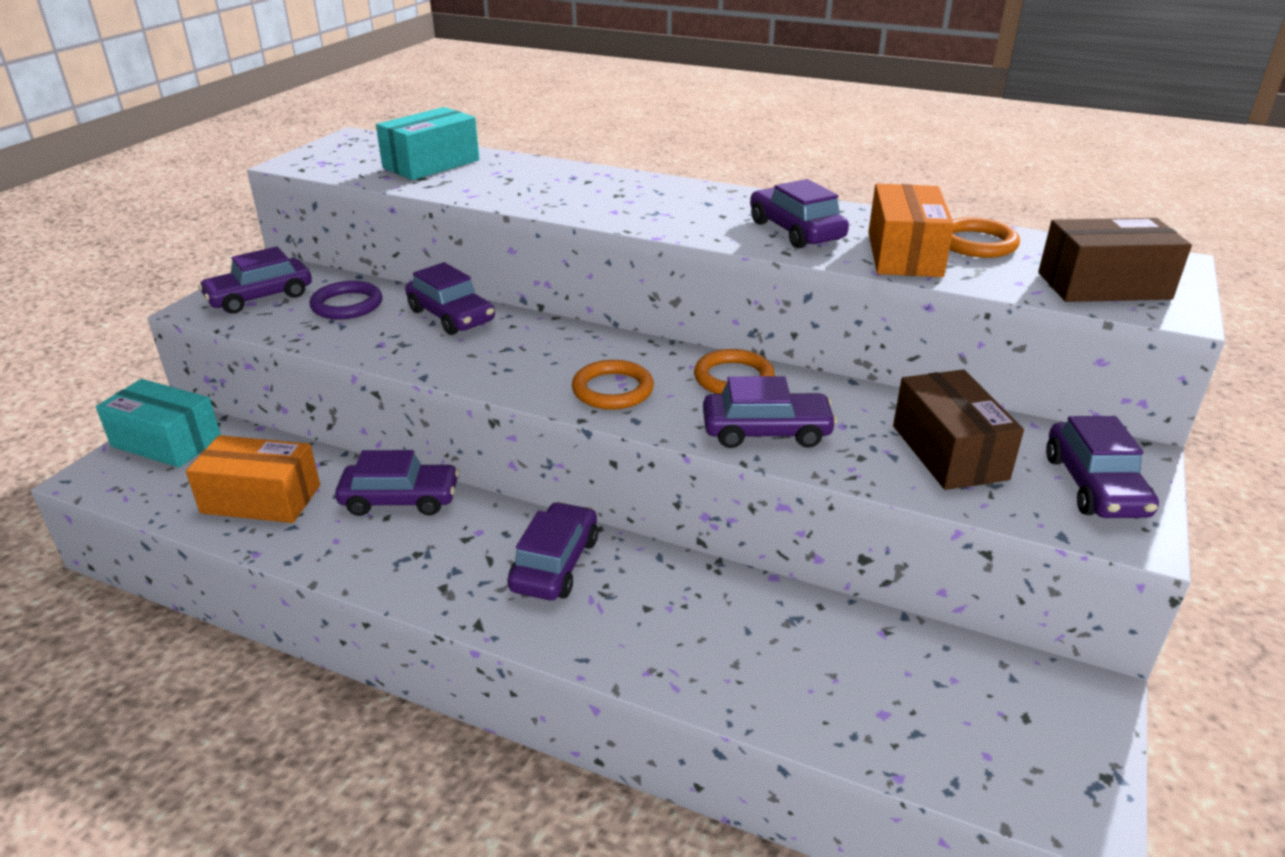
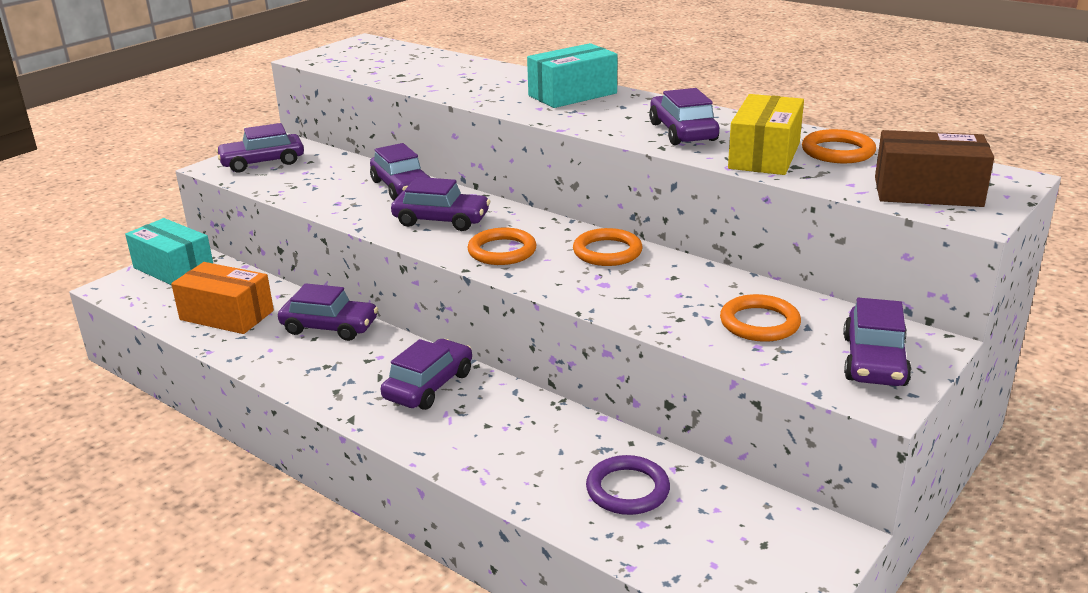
camera: 15 degrees right, 5 degrees down
purple ring [310,281,382,320] -> purple ring moved to [586,455,670,515]
turquoise box [376,107,479,180] -> turquoise box moved to [527,43,618,108]
purple car [703,376,837,448] -> purple car moved to [391,177,490,231]
orange box [868,184,954,277] -> yellow box [728,94,804,175]
brown box [893,370,1024,490] -> orange ring [720,294,801,342]

